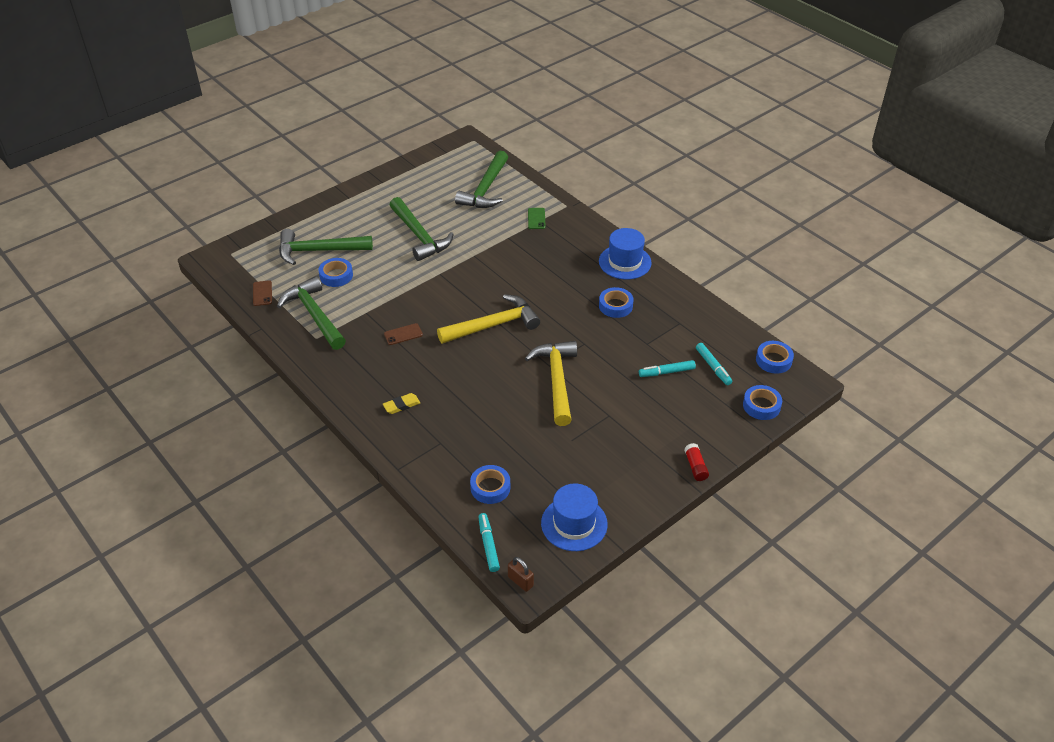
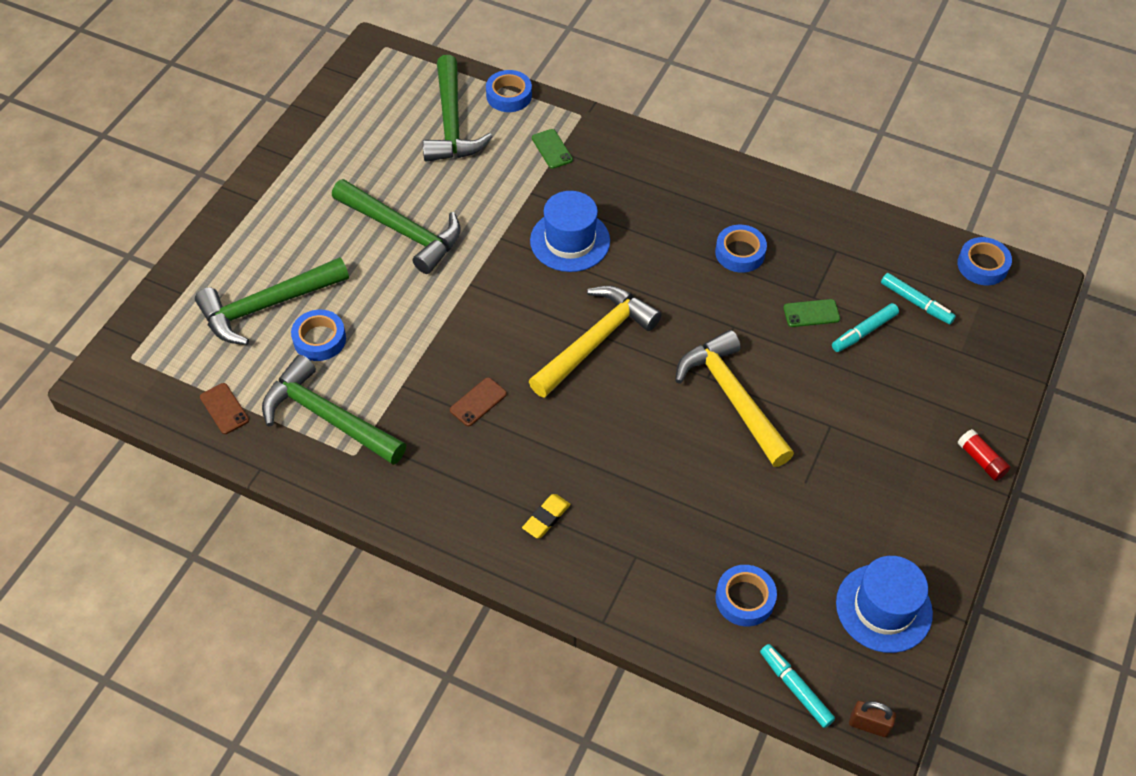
camera: 25 degrees left, 10 degrees up
blue hat [599,228,652,280] -> blue hat moved to [530,191,610,272]
blue tape [743,385,782,420] -> blue tape moved to [486,70,532,112]
none -> green phone [783,299,840,327]

